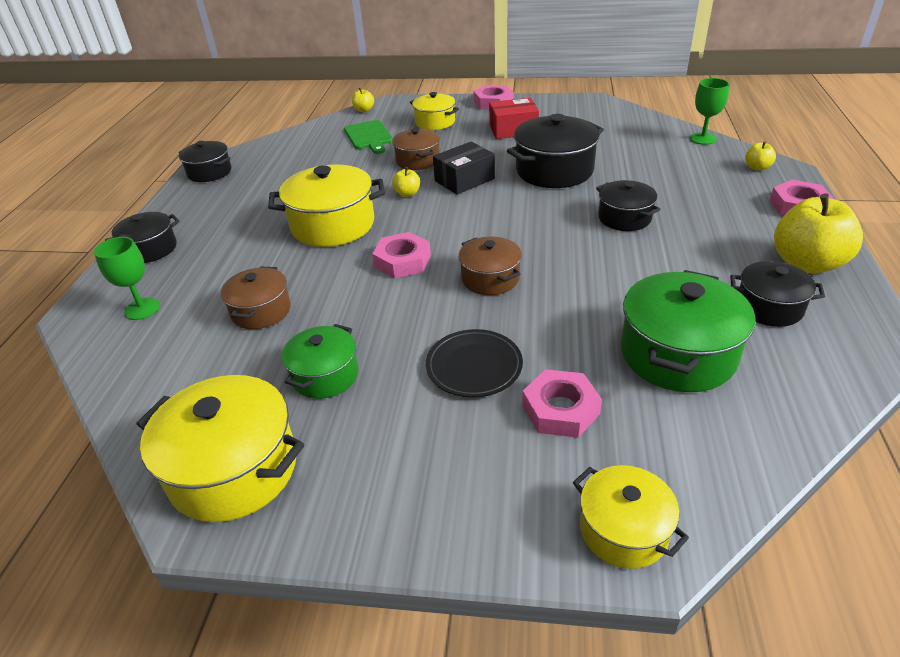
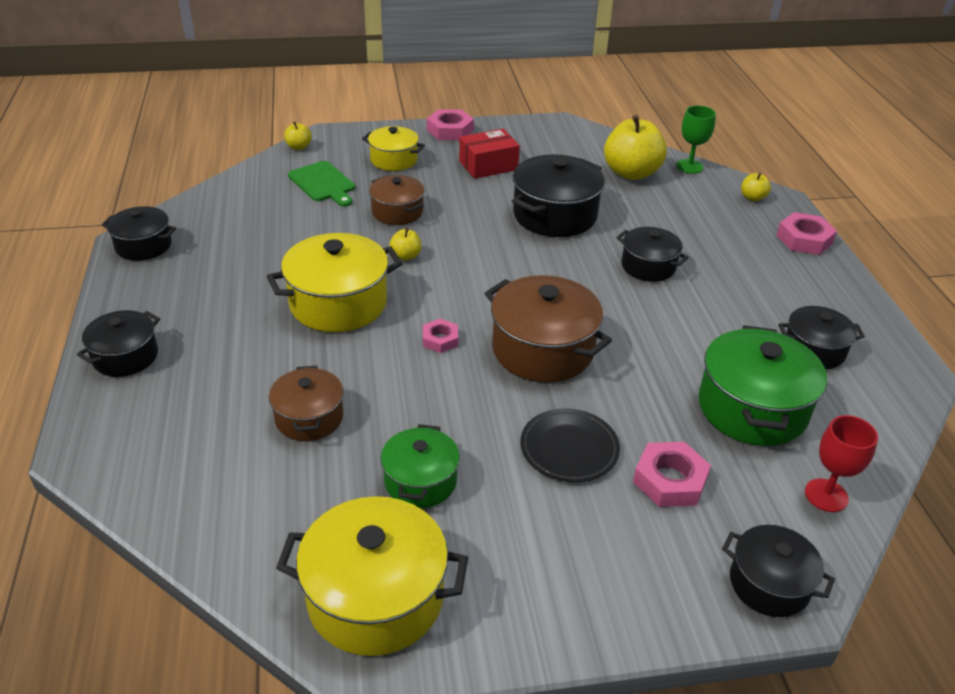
camera: 20 degrees left, 0 degrees up
green goblet [94,237,160,320] -> none
pink nut [372,232,431,278] -> pink nut [423,319,458,353], size x0.63
black box [433,142,495,195] -> none
brown pot [458,237,522,295] -> brown pot [485,275,612,382], size x1.65
yellow pot [573,465,689,569] -> black pot [722,525,835,617]
yellow apple [774,193,863,274] -> yellow apple moved to [604,115,667,180]
none -> red goblet [805,415,878,512]

